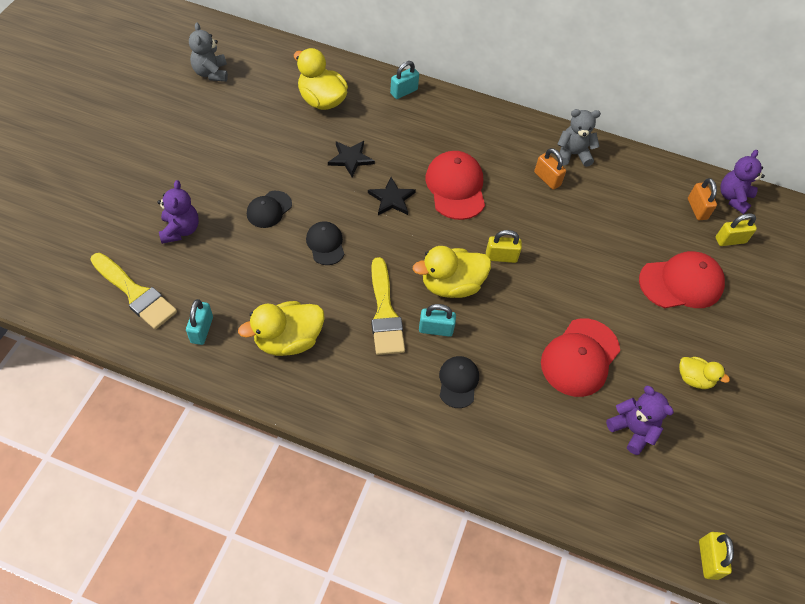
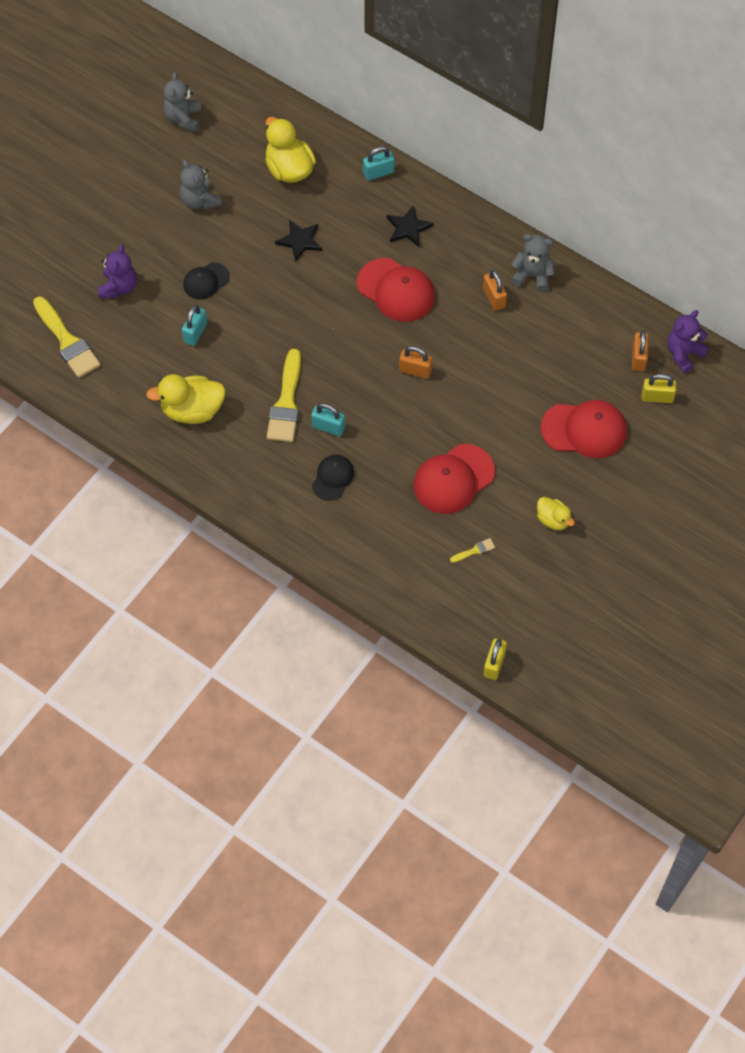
camera: 20 degrees right, 5 degrees up
turquoise padlock [186,299,213,345] -> turquoise padlock moved to [182,305,207,346]
black cap [306,221,345,265] -> none
black star [368,177,416,215] -> black star moved to [387,206,433,247]
yellow duck [413,246,491,298] -> none
red cap [425,151,485,220] -> red cap turned 120 degrees clockwise [357,258,435,322]
yellow padlock [486,230,522,263] -> orange padlock [399,346,433,379]
purple teddy bear [606,385,674,455] -> yellow brush [450,538,495,563]
none -> grey teddy bear [180,160,222,210]

